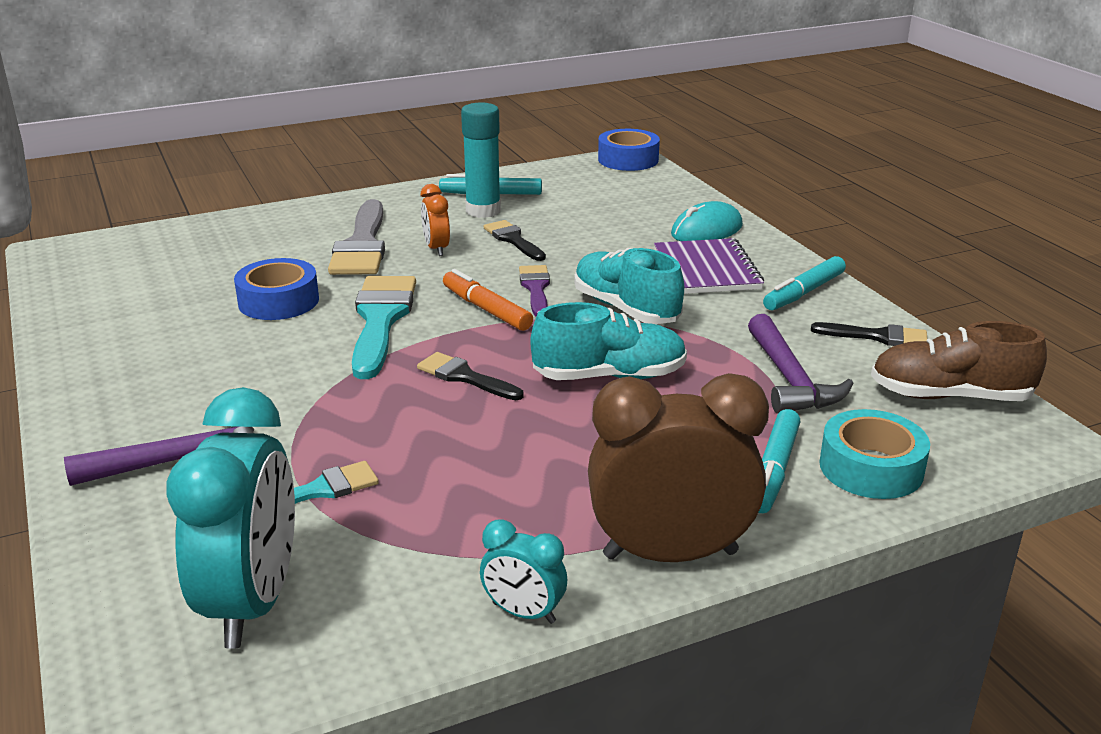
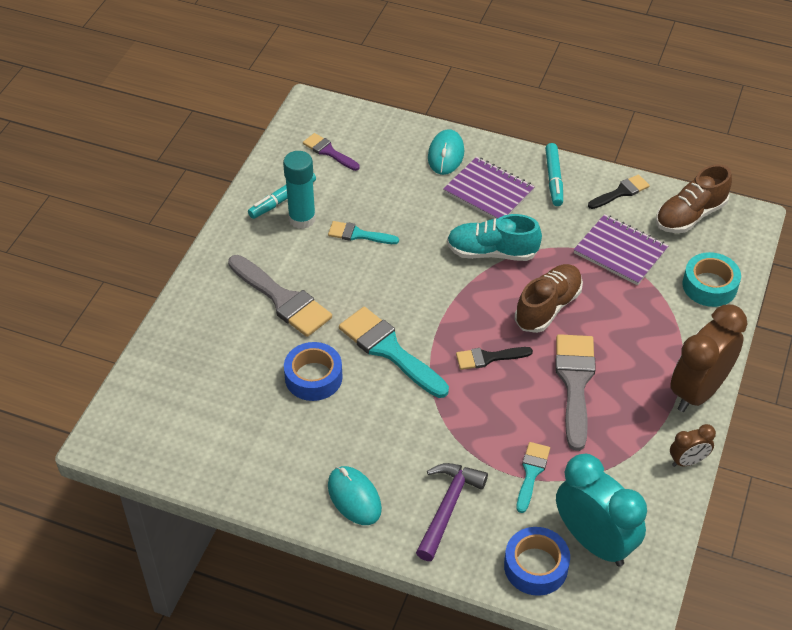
camera: 45 degrees left, 20 degrees up
orange clock [421,184,450,256] -> none
orange marker [443,269,533,331] -> none
turquoise clock [480,519,567,624] -> brown clock [670,424,716,467]
black brush [484,220,546,261] -> turquoise brush [328,221,399,244]
purple brush [519,265,550,317] -> purple brush moved to [303,133,360,171]
turquoise shoe [530,302,687,380] -> brown shoe [515,264,583,333]
blue tape [598,129,660,171] -> blue tape moved to [504,527,570,596]
purple hammer [748,314,853,414] -> purple notebook [574,214,668,285]
turquoise marker [758,409,801,513] -> none
none -> turquoise mouse [328,466,382,525]
none -> grey brush [555,334,596,451]

